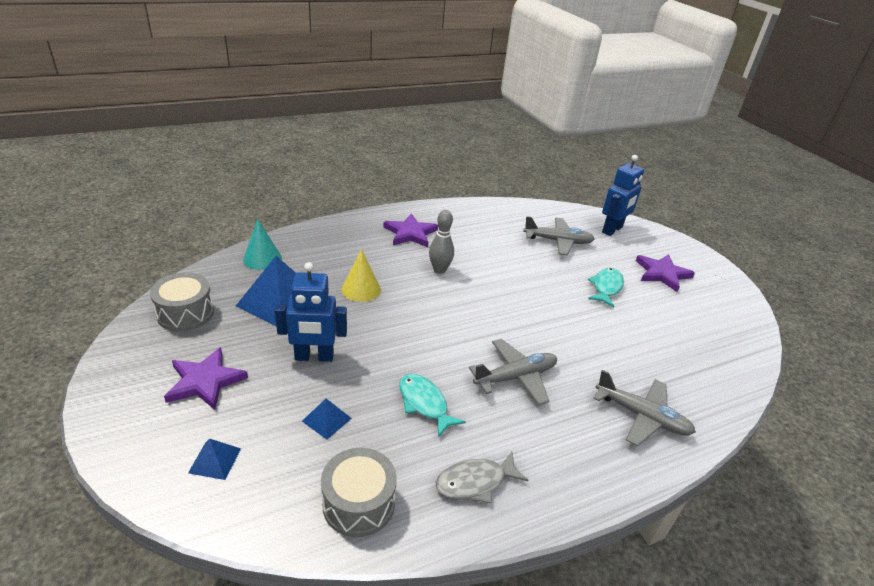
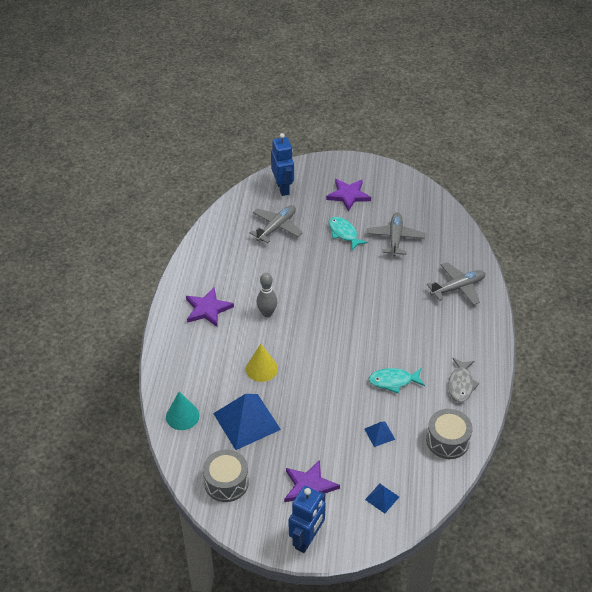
camera: 55 degrees left, 10 degrees up
blue robot [275,262,347,362] -> blue robot moved to [289,486,326,553]
grey plane [469,339,557,405] -> grey plane moved to [366,212,425,257]

